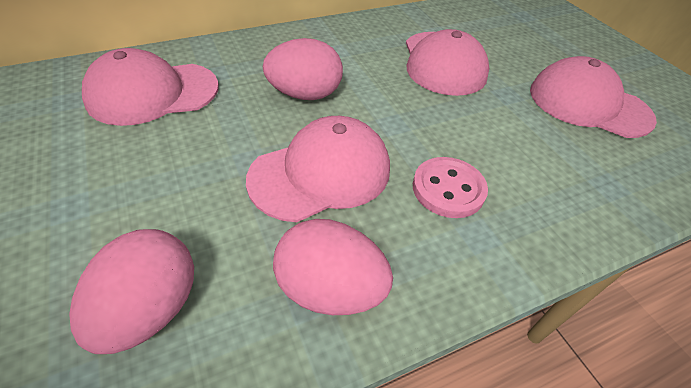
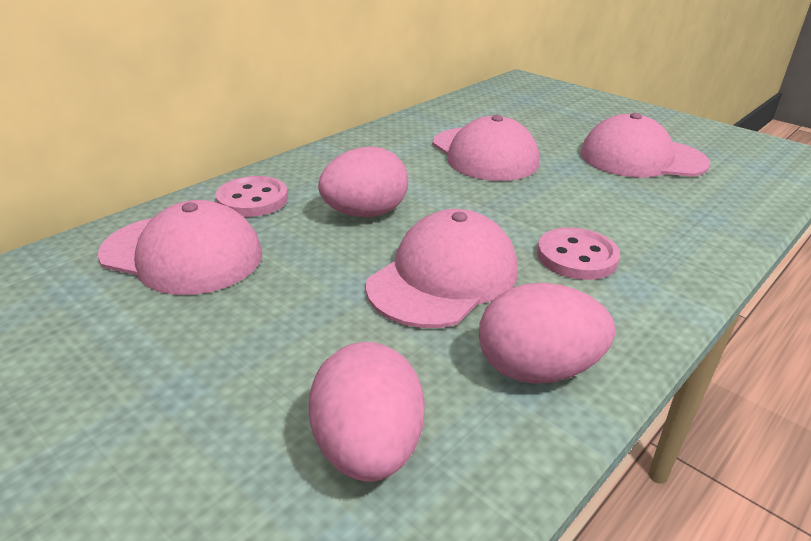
camera: 20 degrees left, 15 degrees down
pink cap [82,48,219,126] -> pink cap turned 120 degrees counterclockwise [98,200,262,295]
none -> pink button [216,176,288,217]

